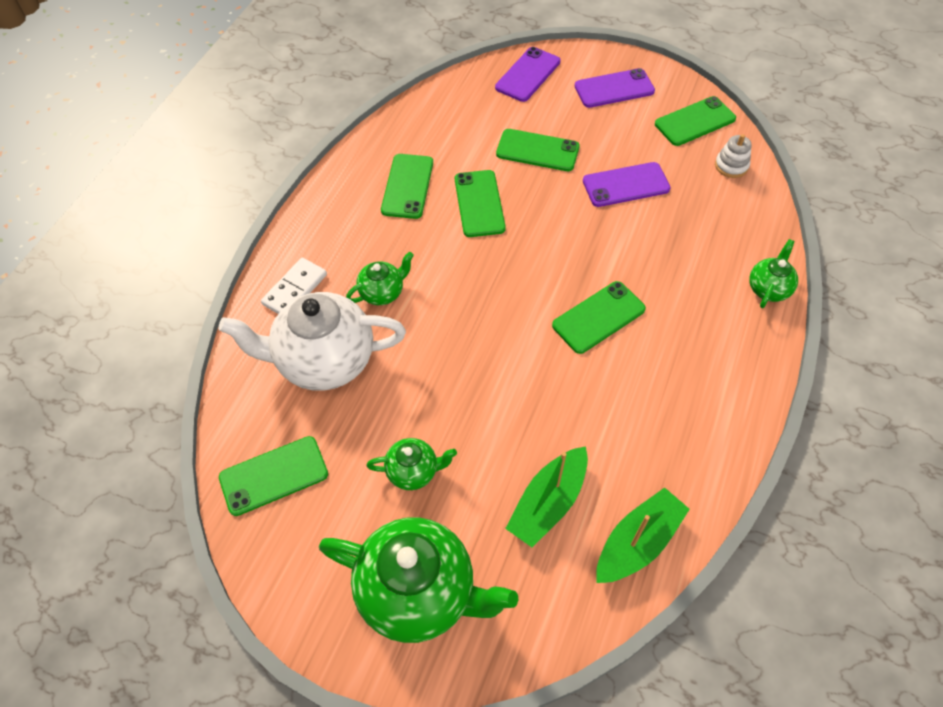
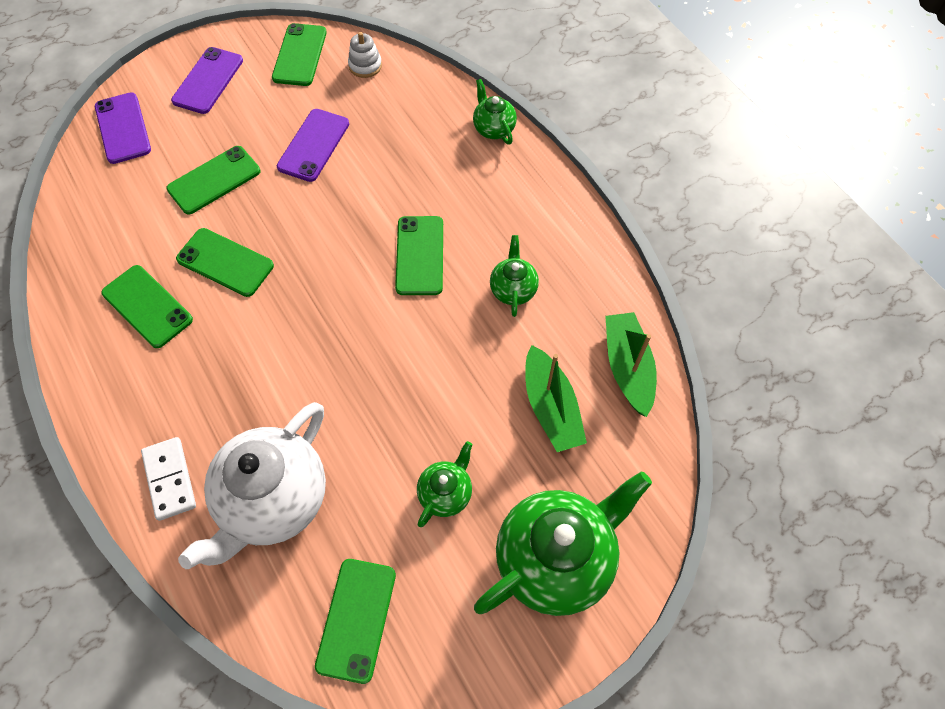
camera: 55 degrees left, 5 degrees up
green teapot [346,252,414,305] -> green teapot moved to [490,235,539,317]

